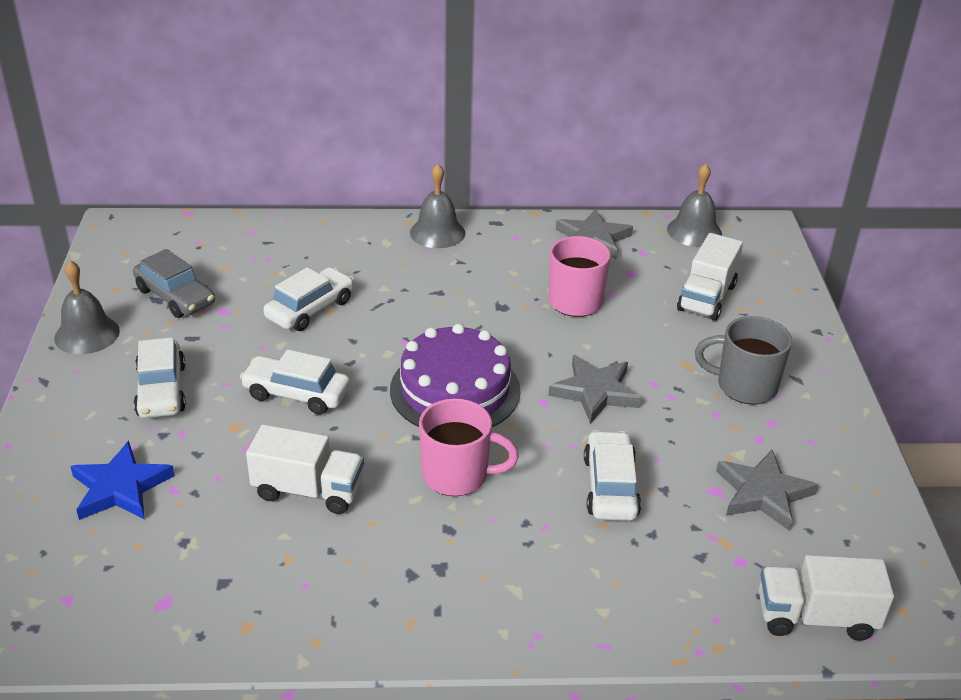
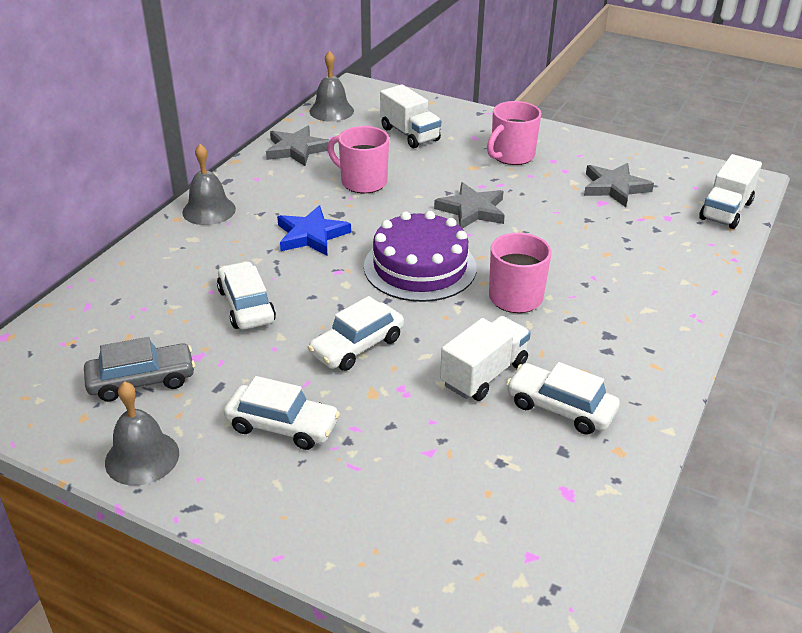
camera: 60 degrees left, 0 degrees up
blue star [70,441,175,520] -> blue star moved to [277,205,351,256]
white car [584,430,641,521] -> white car moved to [506,362,620,435]
grey mug [695,316,792,405] -> pink mug [487,101,542,165]

